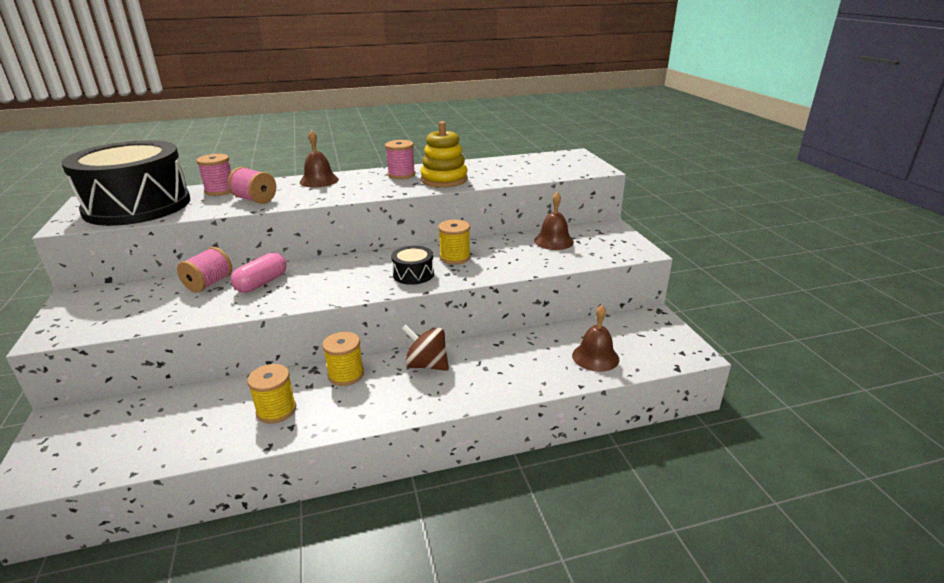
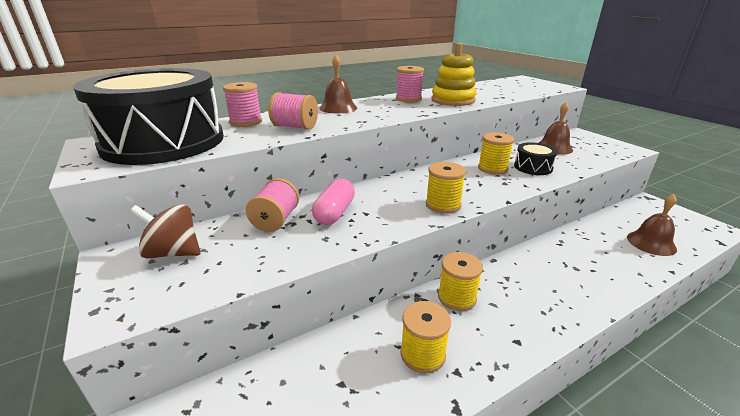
camera: 15 degrees left, 0 degrees up
black drum [391,246,434,285] -> black drum moved to [514,142,558,175]
brown spinning top [402,325,449,371] -> brown spinning top moved to [130,204,201,258]
none -> yellow spool [426,162,466,214]

